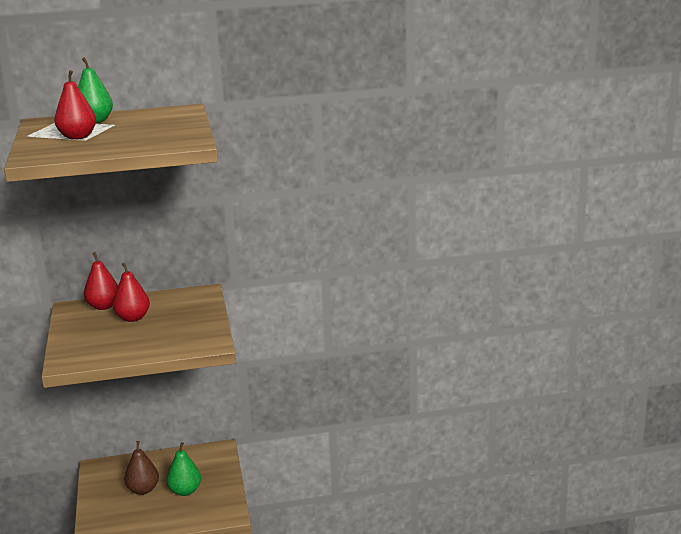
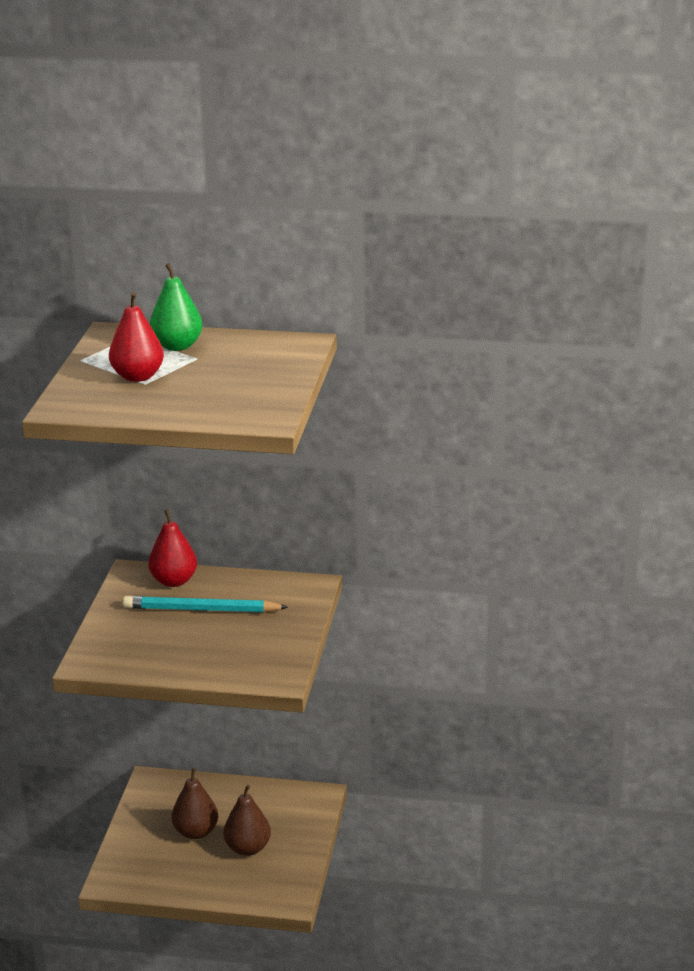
camera: 20 degrees right, 5 degrees up
red pear [113,263,150,322] -> turquoise pencil [123,596,288,612]
green pear [167,442,201,496] -> brown pear [223,784,271,856]

